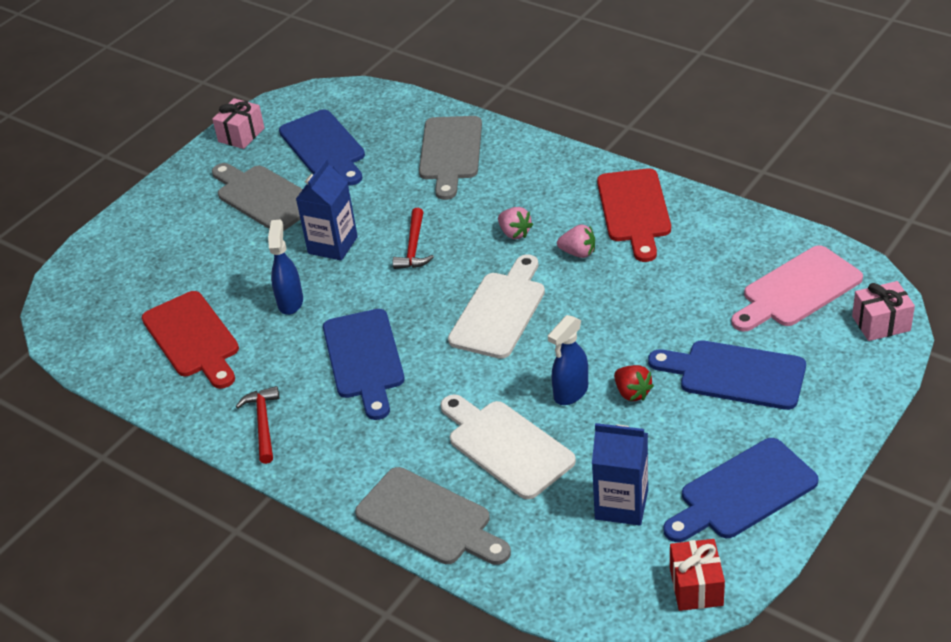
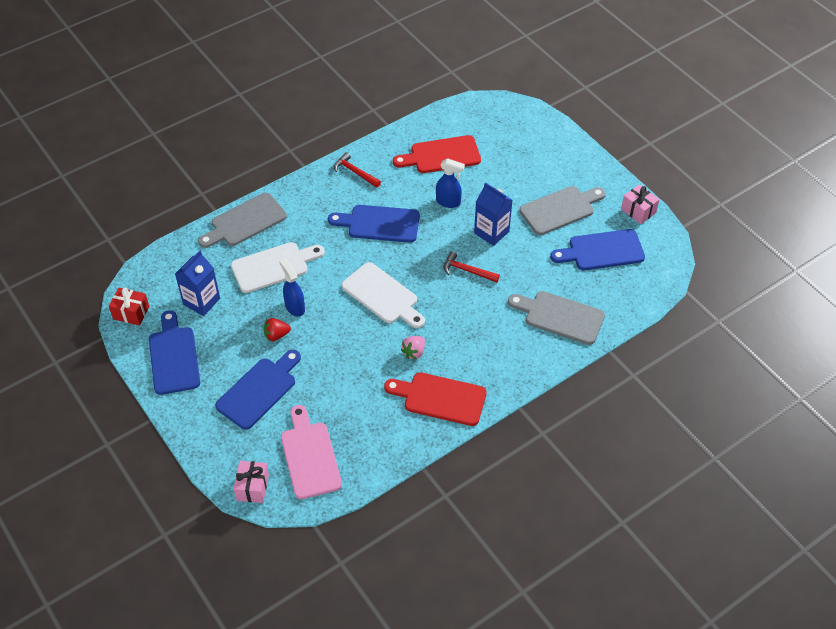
camera: 105 degrees right, 10 degrees up
red hammer [236,386,279,464] -> red hammer turned 150 degrees counterclockwise [334,152,381,188]
pink strawberry [498,207,533,239] -> none

